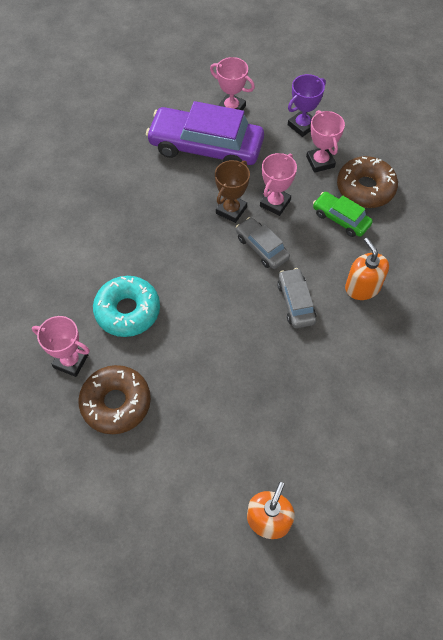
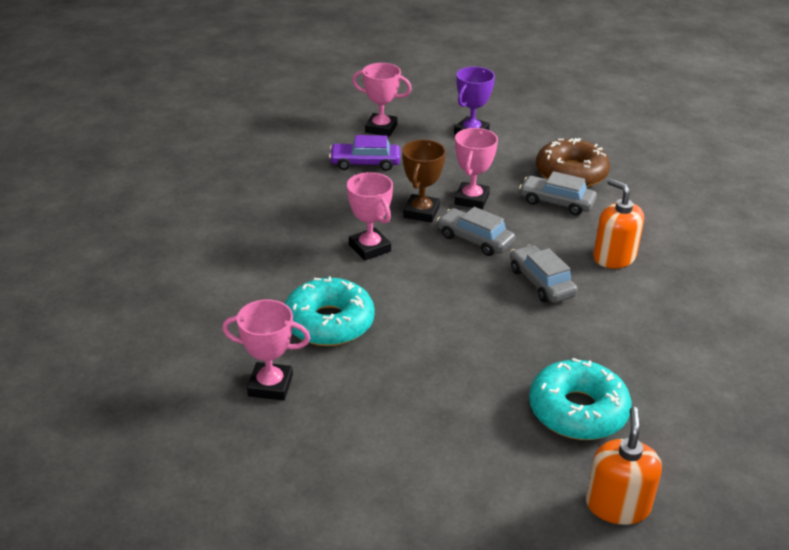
camera: 15 degrees left, 25 degrees down
brown donut [78,365,151,434] -> none
purple car [146,101,264,165] -> purple car [329,135,400,171], size x0.50
pink trophy [306,110,345,173] -> pink trophy moved to [347,172,393,261]
green car [313,192,373,237] -> grey car [519,171,597,215]
none -> turquoise donut [529,358,632,440]

